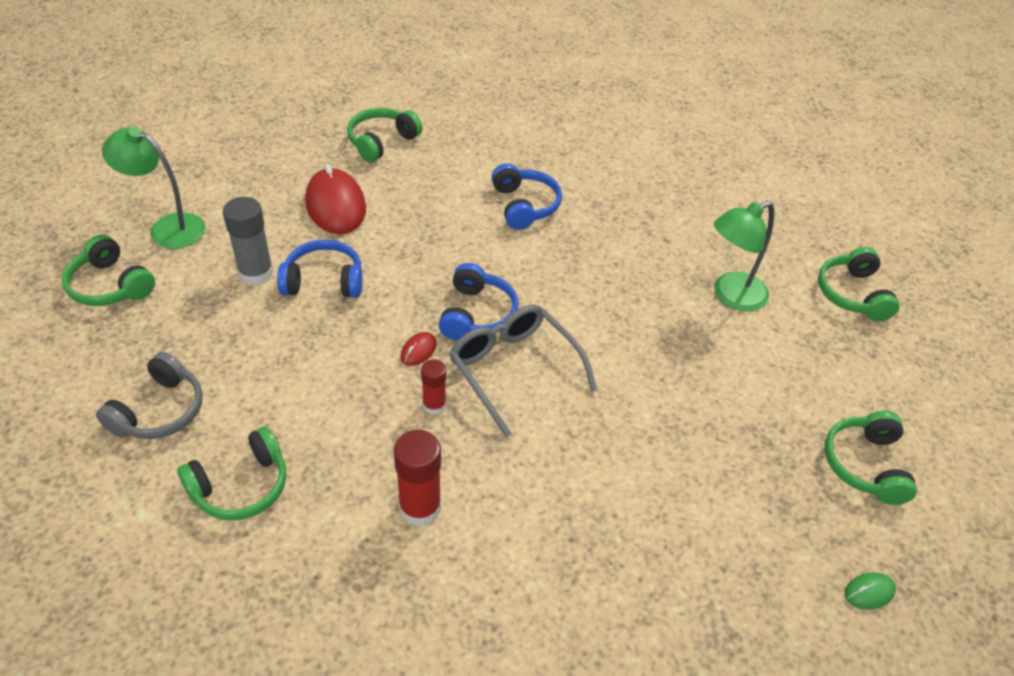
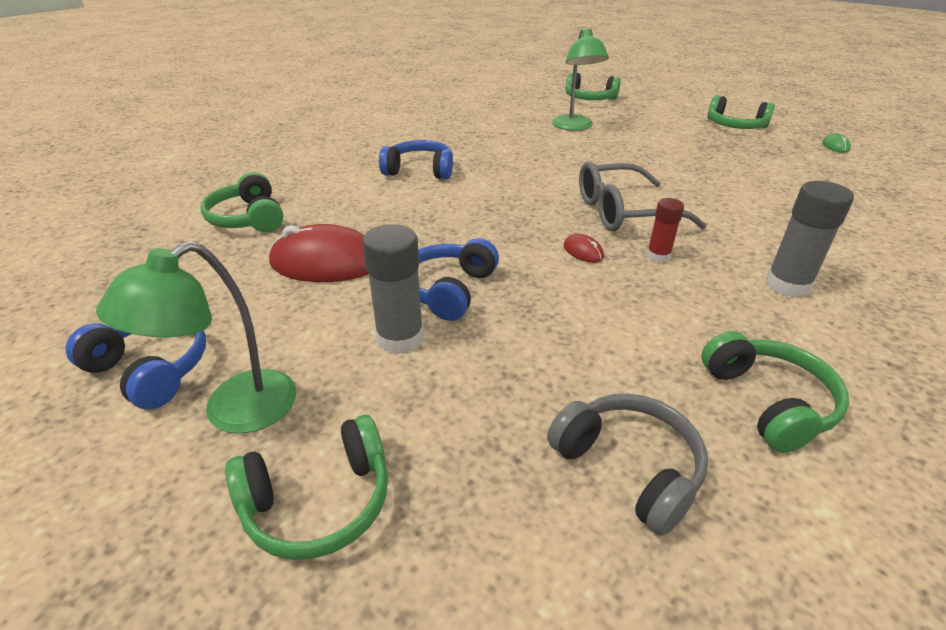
camera: 65 degrees left, 10 degrees down
red glue stick [394,430,441,526] -> grey glue stick [765,181,854,297]
blue headphones [439,263,519,340] -> blue headphones moved to [66,323,206,409]

